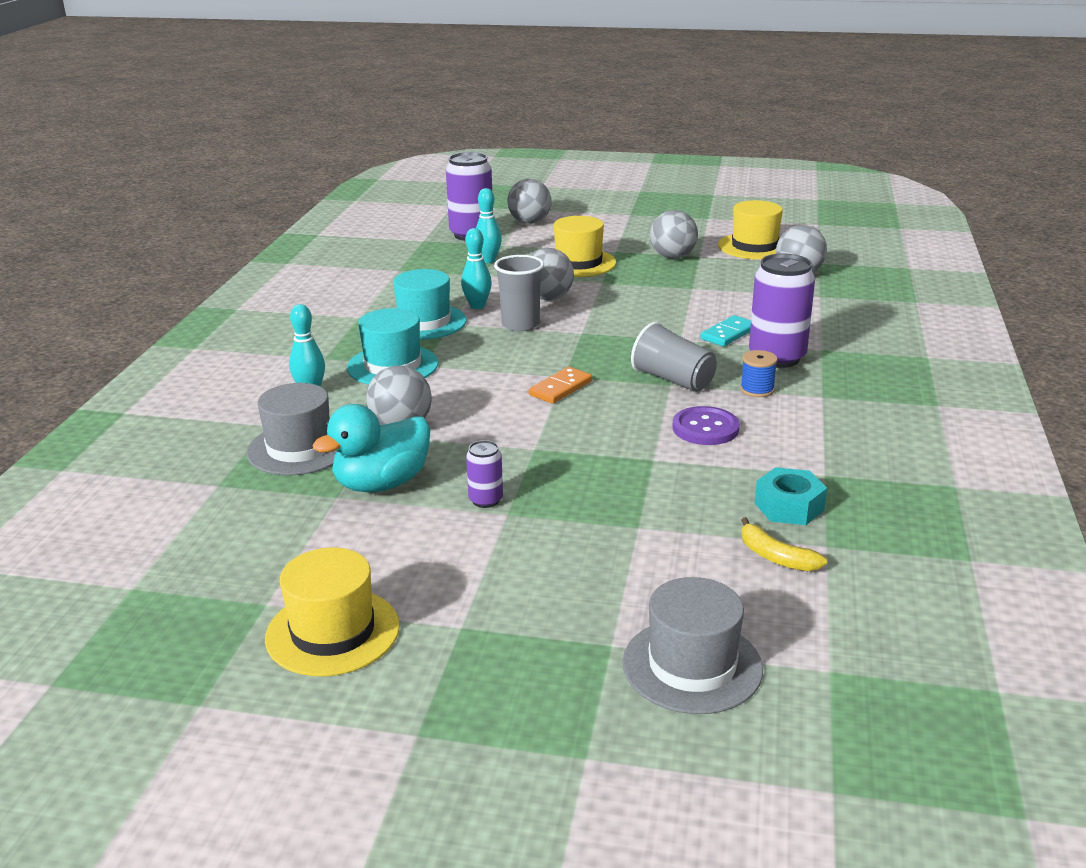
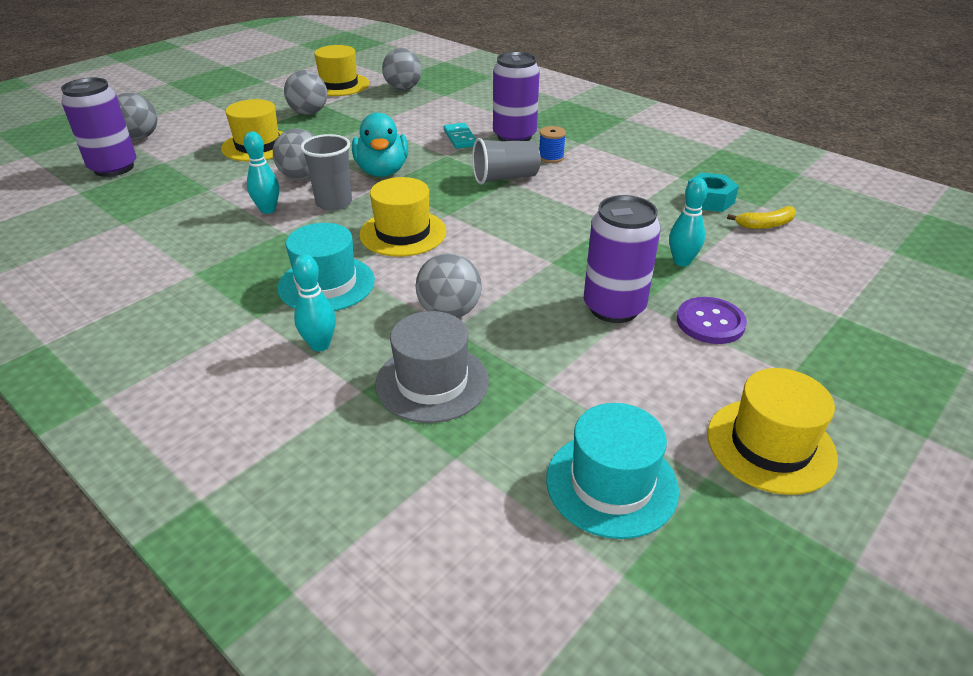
camera: 60 degrees left, 10 degrees up
turquoise duck [312,404,430,492] -> turquoise duck moved to [352,113,408,177]
turquoise hat [393,269,466,340] -> turquoise hat moved to [546,403,679,539]
purple can [466,440,503,508] -> purple can [583,195,661,323], size x2.05
turquoise bowling pin [476,188,502,263] -> turquoise bowling pin moved to [669,178,708,266]
orange domino [529,367,592,404] -> none
grey hat [623,577,763,714] -> none
purple button [673,406,740,445] -> purple button moved to [677,297,747,344]
none -> yellow hat [359,177,446,257]

